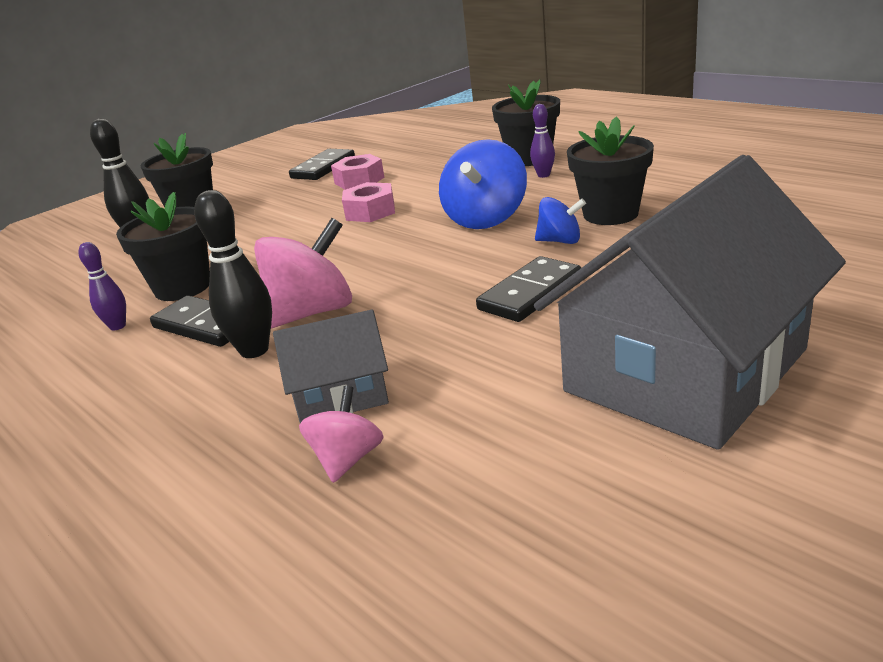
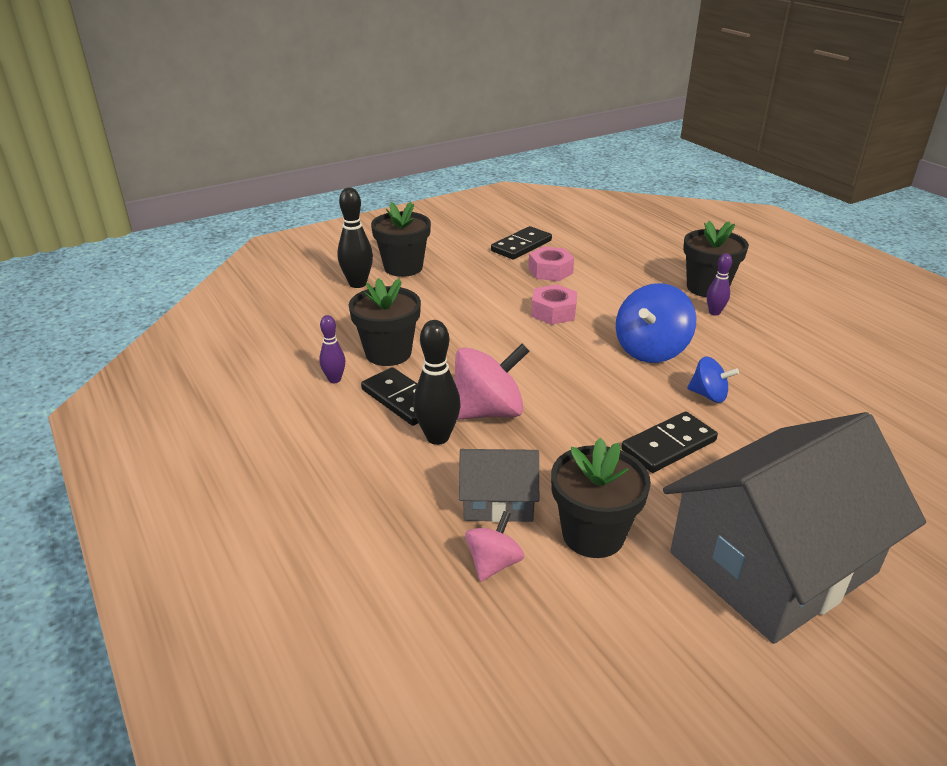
camera: 10 degrees right, 5 degrees up
black flower pot [567,116,654,225] -> black flower pot moved to [551,438,651,558]

